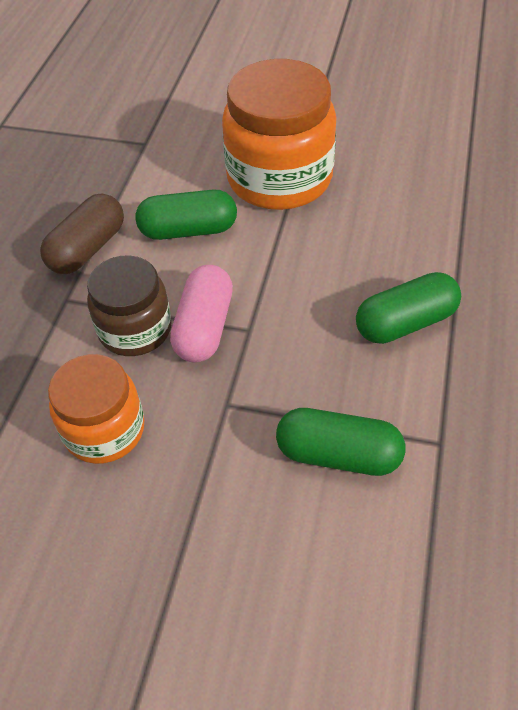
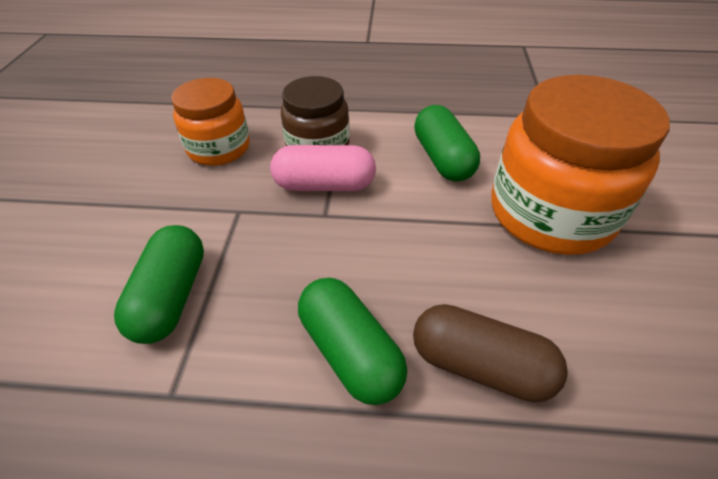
camera: 80 degrees right, 5 degrees down
brown capsule [40,194,124,274] -> brown capsule moved to [413,304,568,402]

